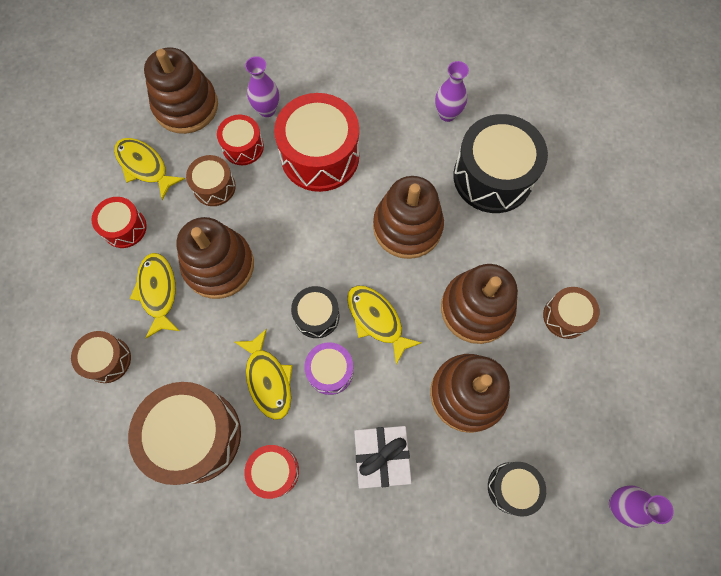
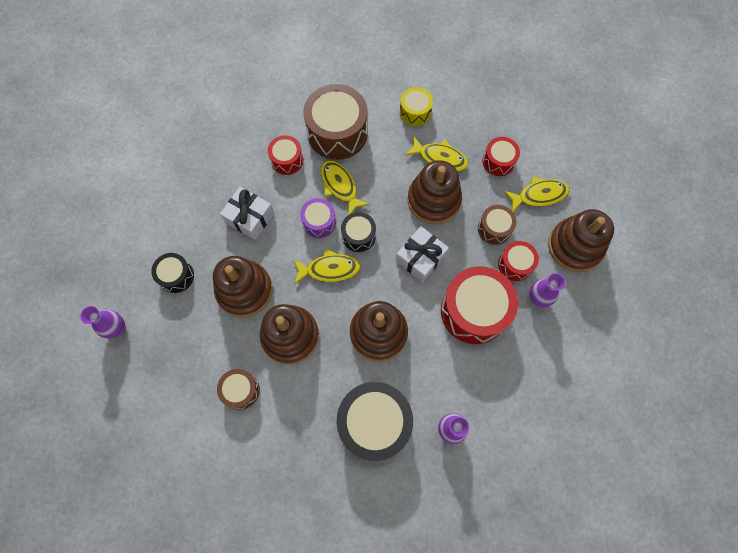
camera: 125 degrees right, 0 degrees up
brown drum [71,331,131,383] -> yellow drum [400,87,433,126]
yellow fish [235,329,293,420] -> yellow fish turned 45 degrees clockwise [321,160,369,215]
none -> white gift [396,226,449,282]

